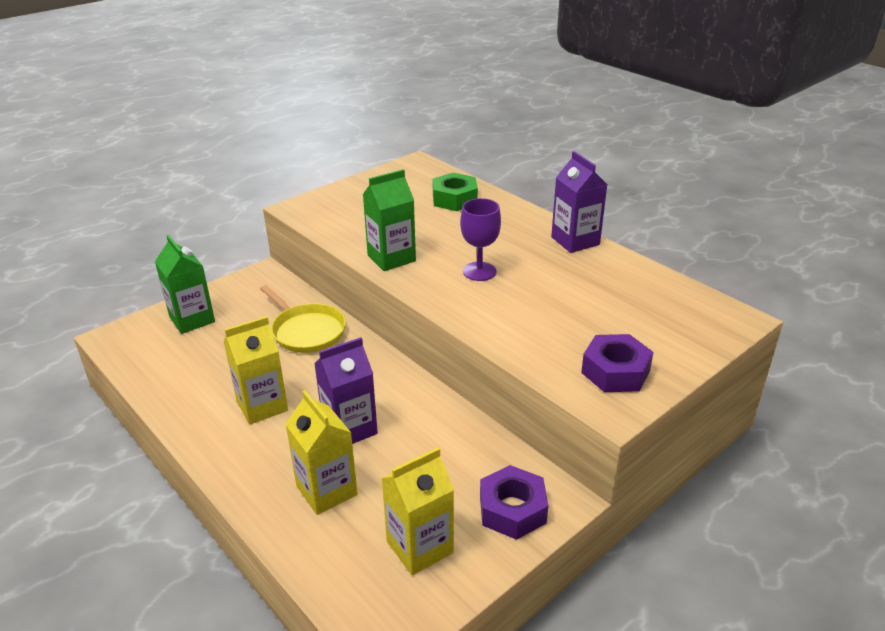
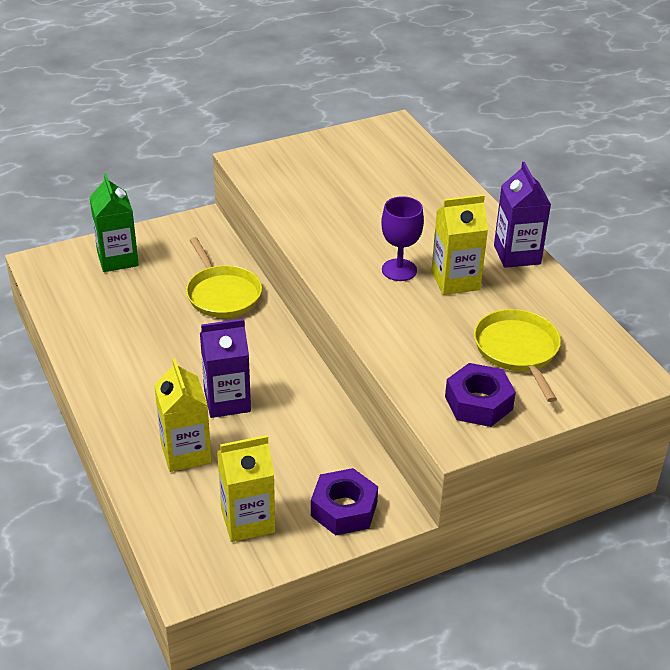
camera: 15 degrees right, 5 degrees up
yellow carton [223,316,288,425] -> yellow carton moved to [431,194,488,295]
green carton [363,169,416,271] -> none
green nut [432,173,478,211] -> none
none -> yellow pan [474,309,561,402]

